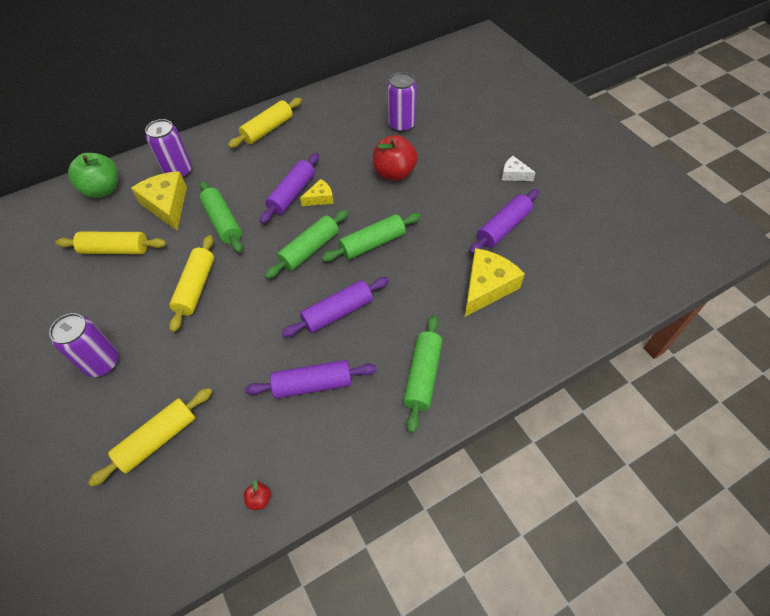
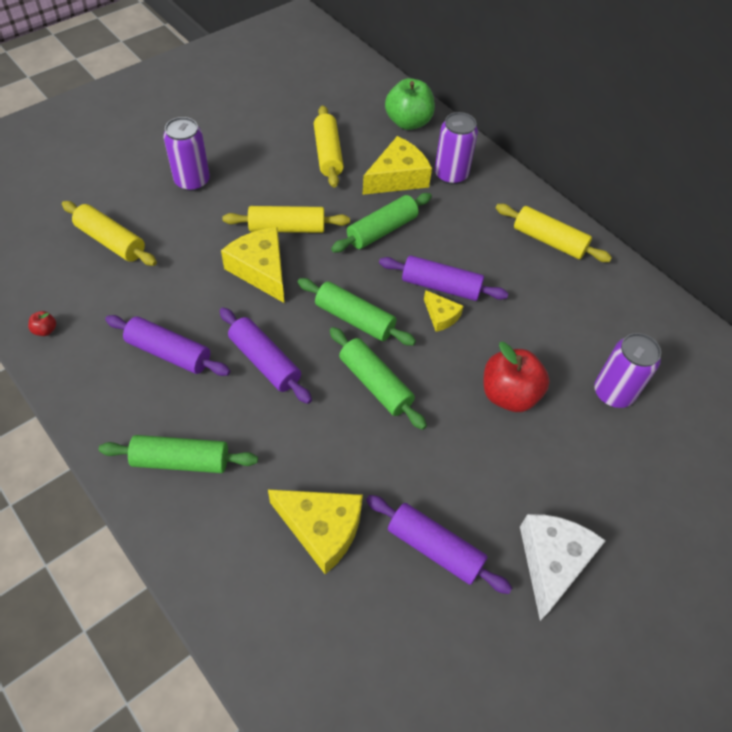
camera: 75 degrees right, 0 degrees up
purple rolling pin [245,360,377,399] -> purple rolling pin turned 45 degrees counterclockwise [105,315,230,376]
white cheese [502,156,536,181] -> white cheese [520,514,606,621], size x1.86
none -> yellow cheese [221,227,284,303]

